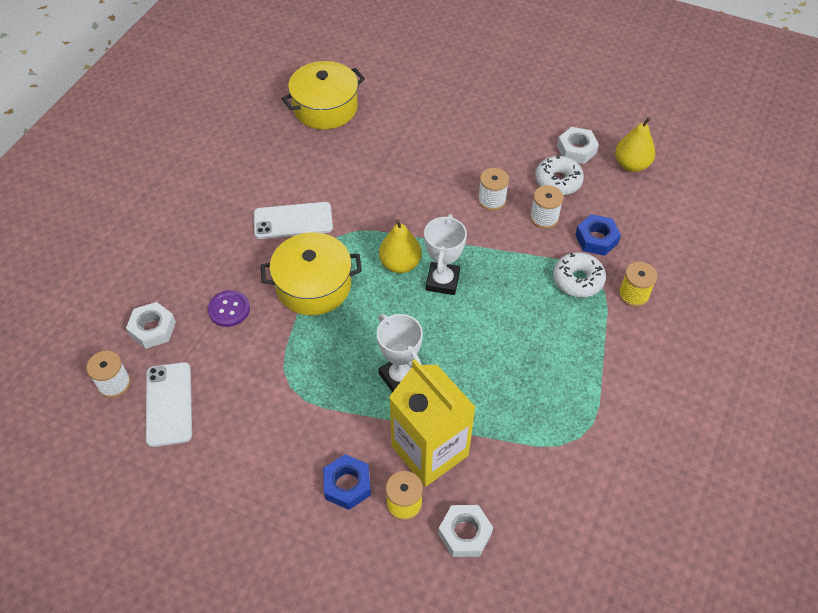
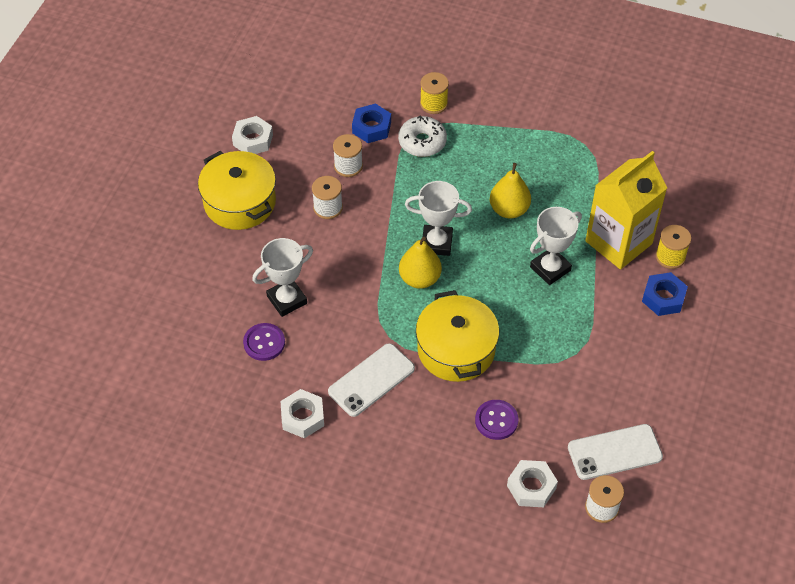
camera: 95 degrees left, 0 degrees up
white phone [254,202,333,239] -> white phone turned 60 degrees clockwise [328,343,415,417]
yellow pot [281,61,365,129] -> yellow pot moved to [198,151,276,230]
white nut [438,505,493,557] -> white nut moved to [281,389,324,438]
white donut [535,155,584,195] -> none
yellow pear [615,117,655,172] -> yellow pear moved to [490,163,531,218]
none -> purple button [243,323,285,361]
none -> white trophy [252,238,313,317]

